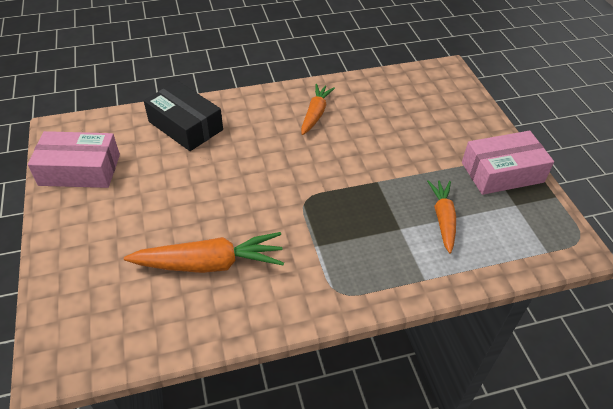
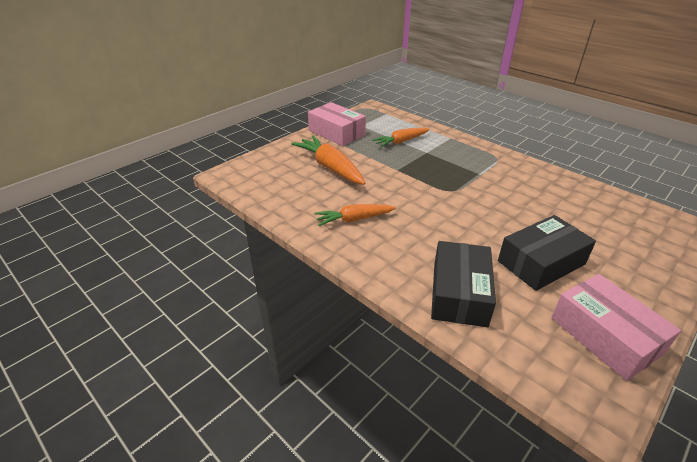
camera: 120 degrees left, 10 degrees down
orange carrot [124,232,284,273] -> orange carrot moved to [291,136,366,185]
none -> black box [498,215,596,291]

